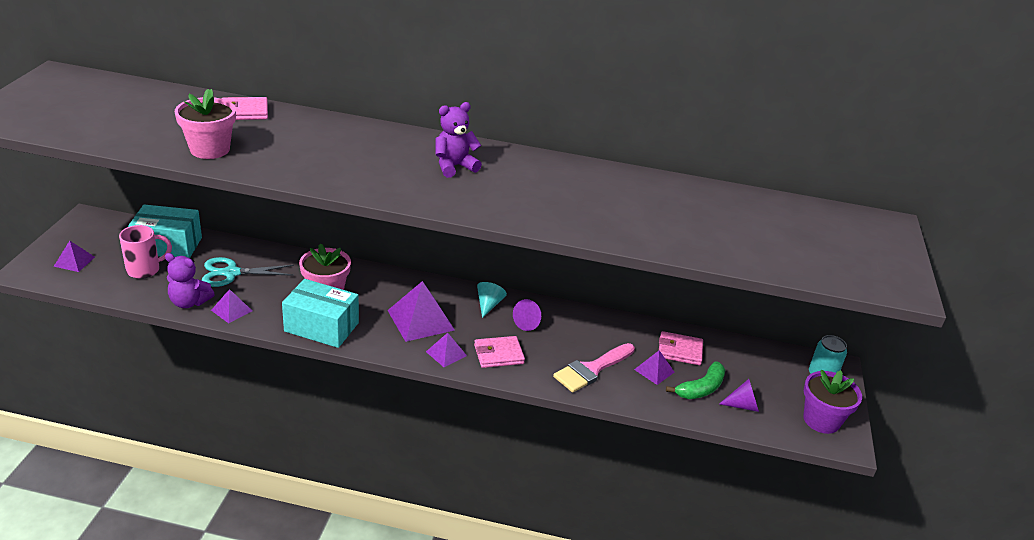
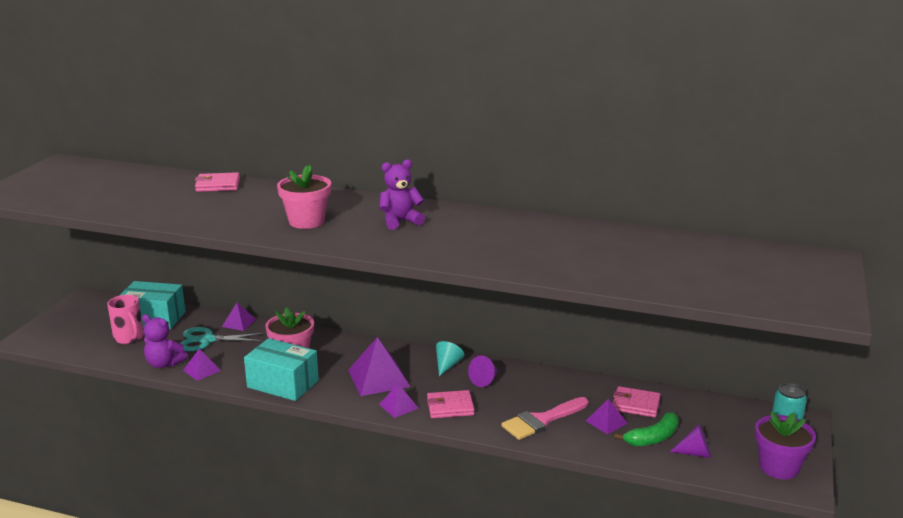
camera: 10 degrees right, 10 degrees down
purple pyramid [54,241,95,272] -> purple pyramid moved to [222,303,256,331]
pink mug [119,225,172,279] -> pink mug turned 75 degrees clockwise [107,295,144,344]
pink flower pot [175,89,236,159] -> pink flower pot moved to [277,165,331,229]

